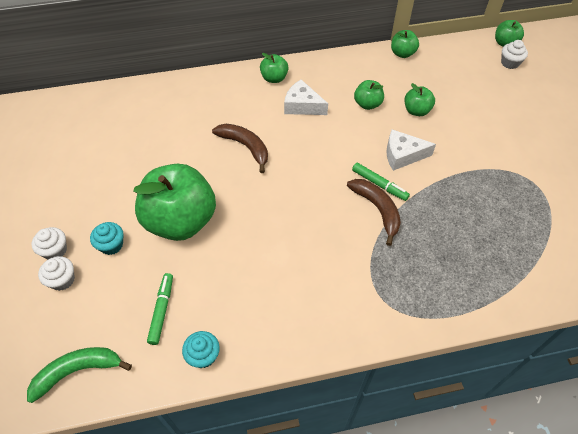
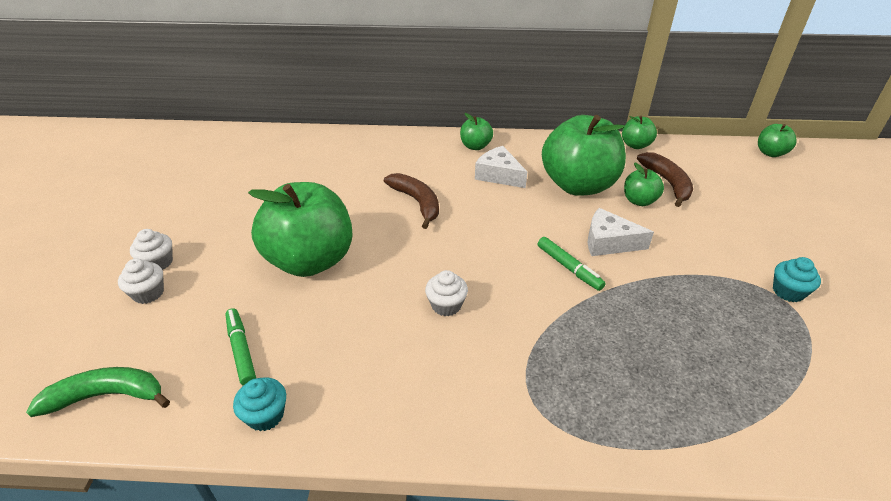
camera: 15 degrees right, 15 degrees down
turquoise cupcake [90,222,123,255] -> turquoise cupcake moved to [773,257,821,302]
green marker [147,273,173,345] -> green marker turned 45 degrees counterclockwise [225,308,256,385]
brown banana [347,179,401,246] -> brown banana moved to [637,152,693,207]
green apple [354,80,384,110] -> green apple [542,115,626,196], size x2.19
white cupcake [501,40,528,69] -> white cupcake moved to [425,270,468,316]

